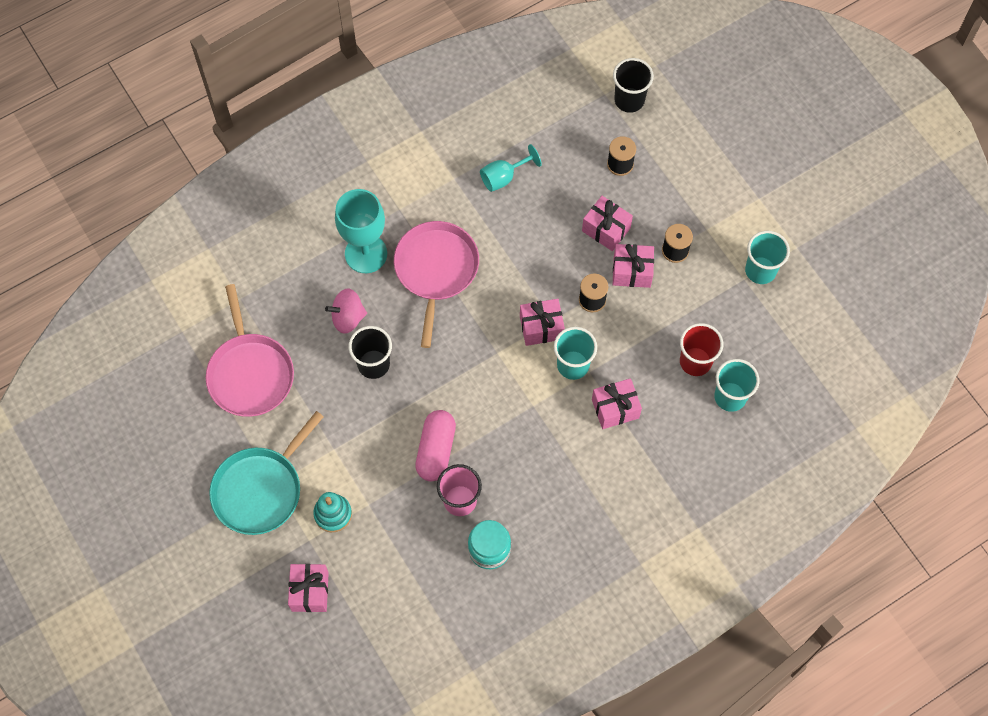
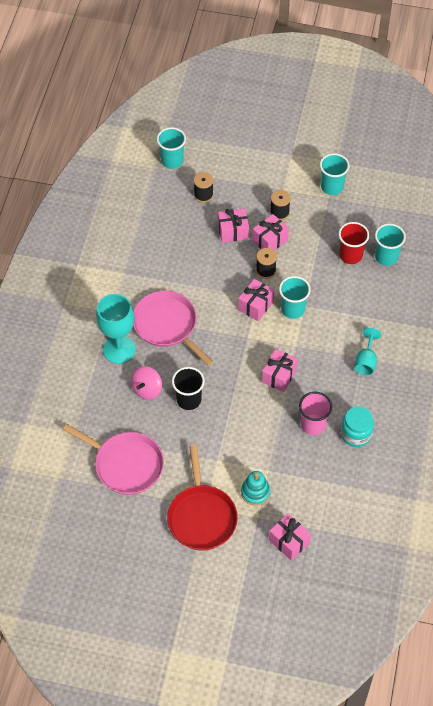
camera: 45 degrees left, 10 degrees down
turquoise pan [209,411,324,535] -> red pan [167,445,238,551]
pink capsule [415,410,456,481] -> none
turquoise goblet [480,144,542,192] -> turquoise goblet moved to [355,328,382,375]
pink gift [592,378,642,429] -> pink gift moved to [262,349,298,392]
black cup [613,58,654,113] -> turquoise cup [157,127,186,169]

